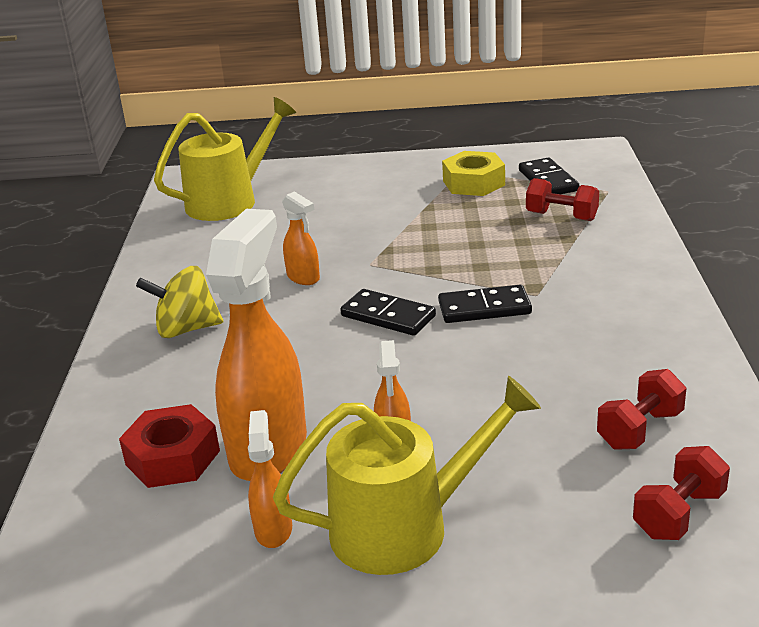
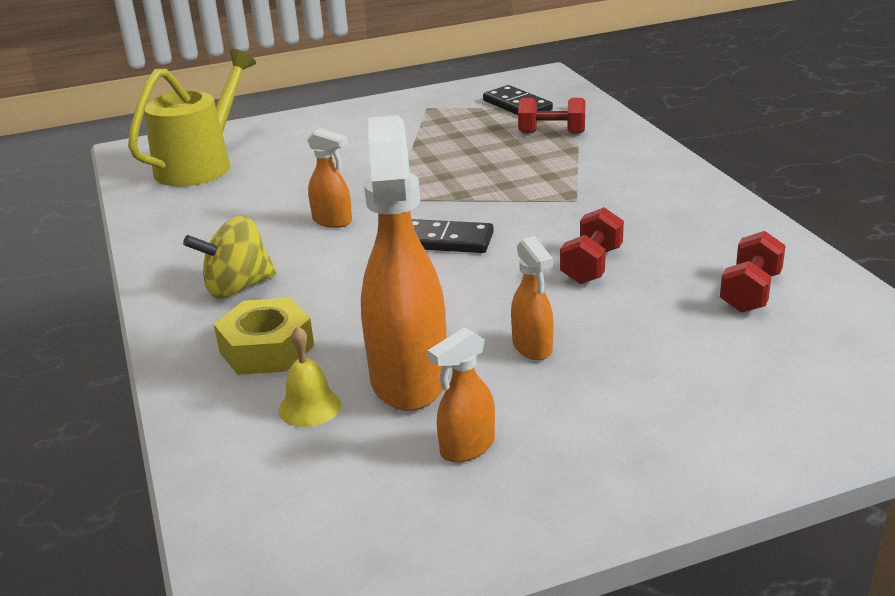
camera: 20 degrees left, 0 degrees up
red nut [119,404,220,488] -> yellow bell [279,326,341,427]
orange spray bottle [248,410,292,548] -> orange spray bottle turned 105 degrees counterclockwise [428,327,495,463]
yellow watering can [273,376,541,575] -> none
black domino [438,285,532,323] -> none
yellow nut [442,151,505,196] -> yellow nut moved to [214,298,314,375]
red dumbbell [633,446,730,540] -> red dumbbell moved to [560,207,624,284]

